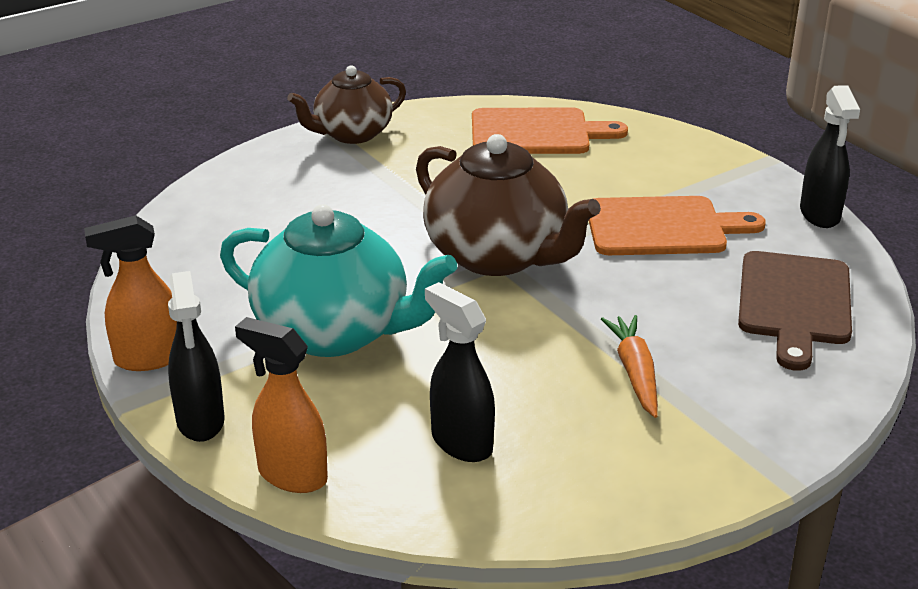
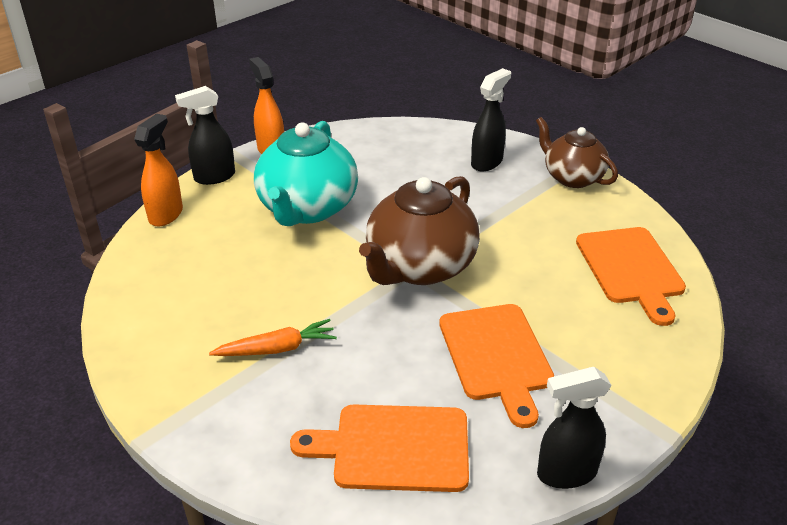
camera: 80 degrees right, 5 degrees up
black spray bottle [425,282,495,462] -> black spray bottle moved to [471,68,511,171]
brown cutting board [738,251,852,371] -> orange cutting board [290,404,469,492]

